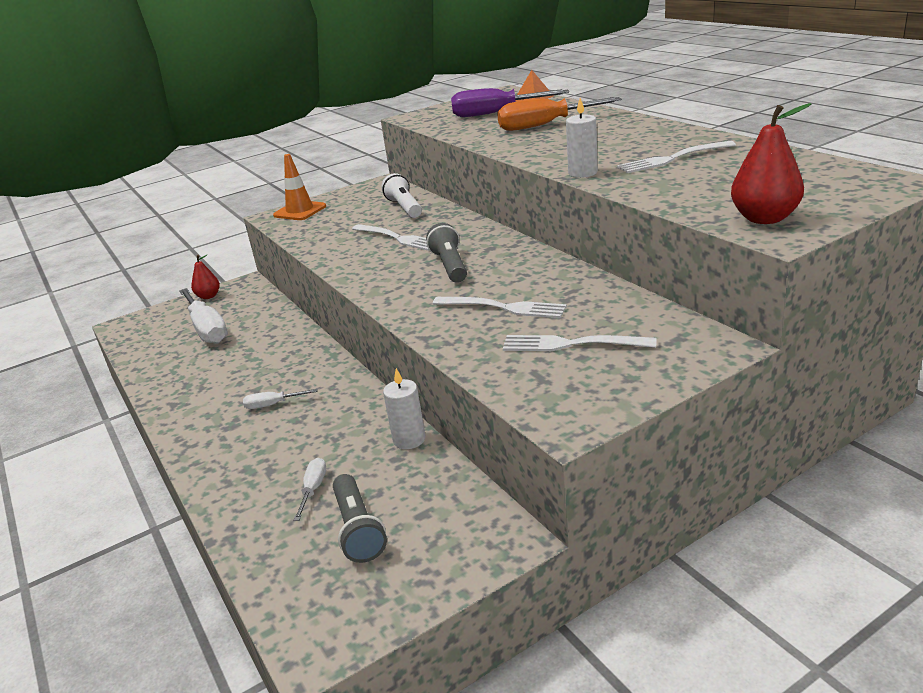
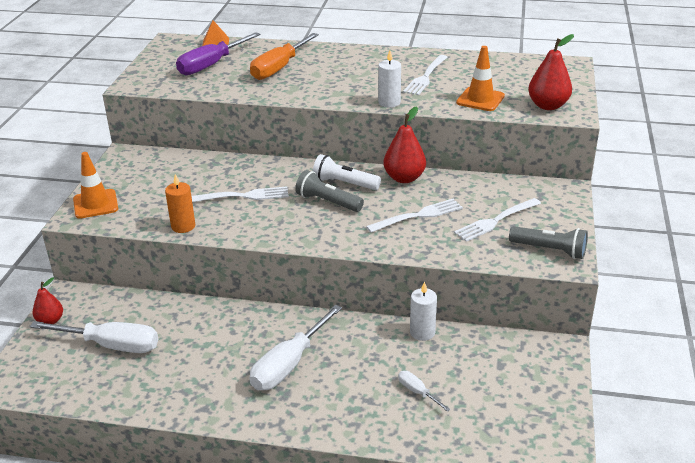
camera: 50 degrees left, 5 degrees up
white screwdriver [243,389,318,409] -> white screwdriver [250,304,342,390], size x2.12
grey flashlight [333,474,387,563] -> grey flashlight moved to [509,226,588,259]
white flashlight [381,173,422,218] -> white flashlight moved to [313,154,381,190]
none -> orange candle [165,174,195,233]
none -> red pear [383,106,426,183]
none -> orange traffic cone [456,46,505,111]

